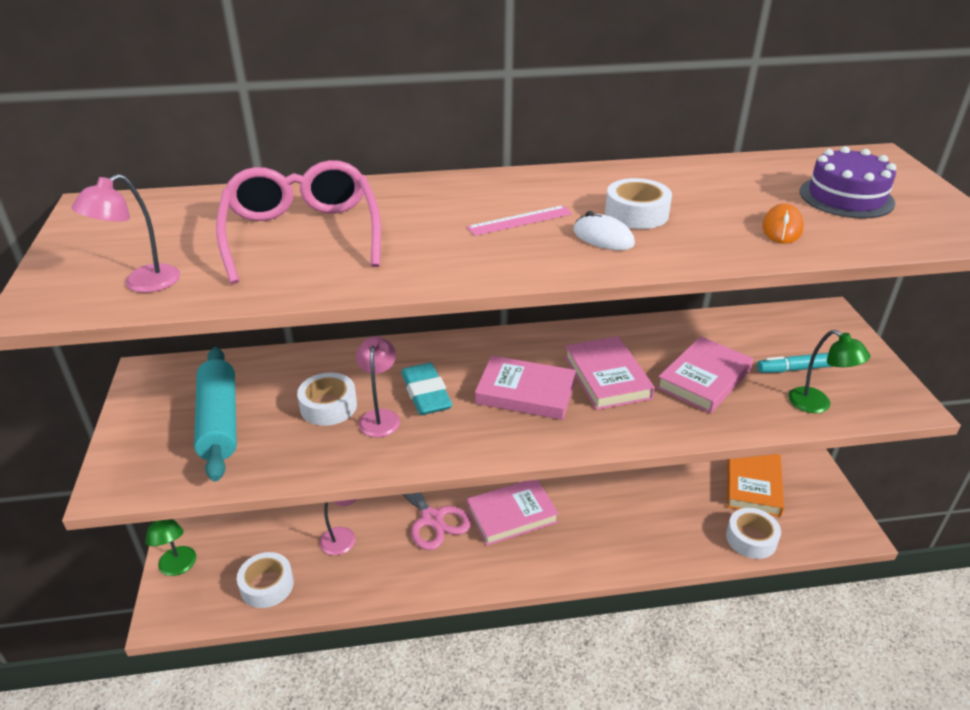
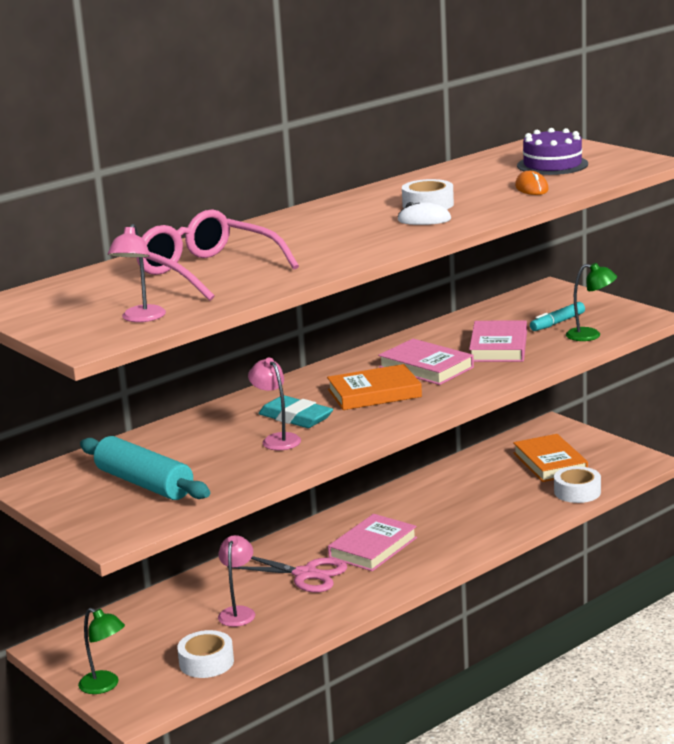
camera: 30 degrees left, 15 degrees down
white tape [297,373,357,426] -> none
pink ruler [467,205,573,236] -> none
pink book [475,356,576,420] -> orange book [327,364,422,410]

